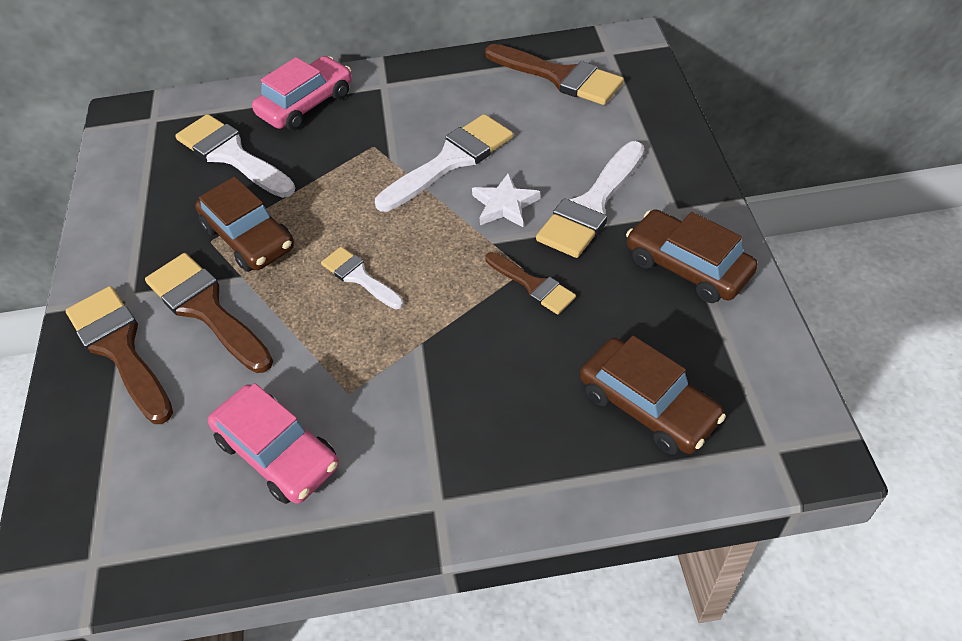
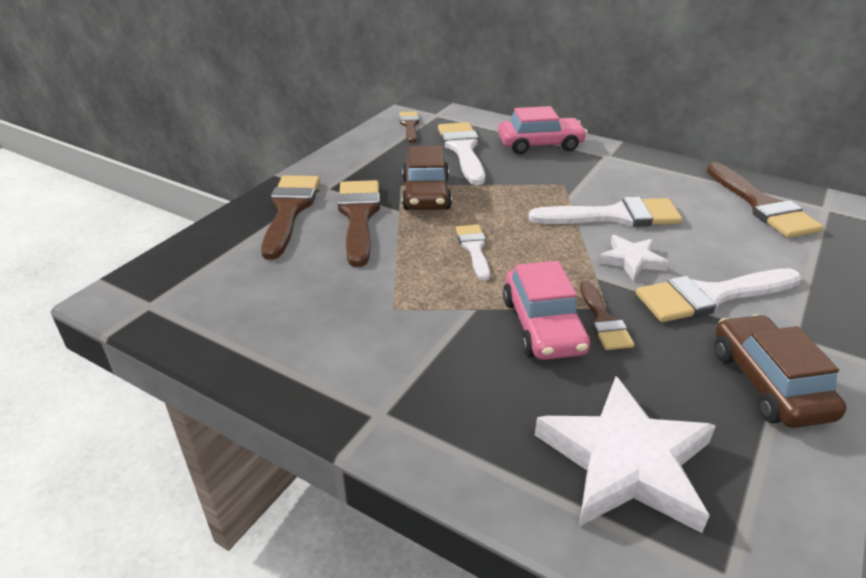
camera: 35 degrees right, 15 degrees down
pink car [208,383,339,504] -> pink car moved to [503,261,590,360]
brown car [580,335,726,454] -> white star [535,376,716,533]
none -> brown brush [399,111,419,143]

